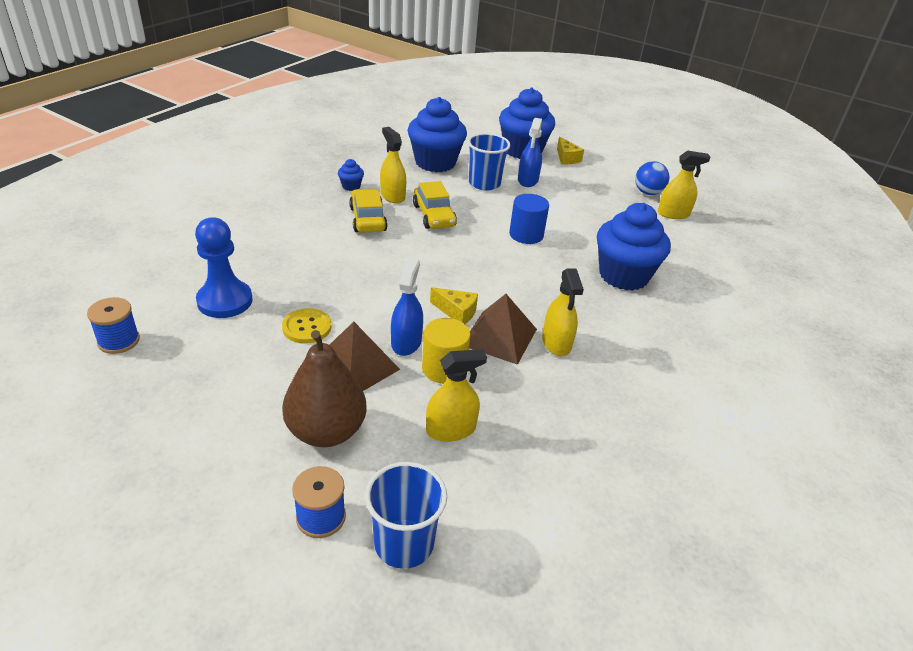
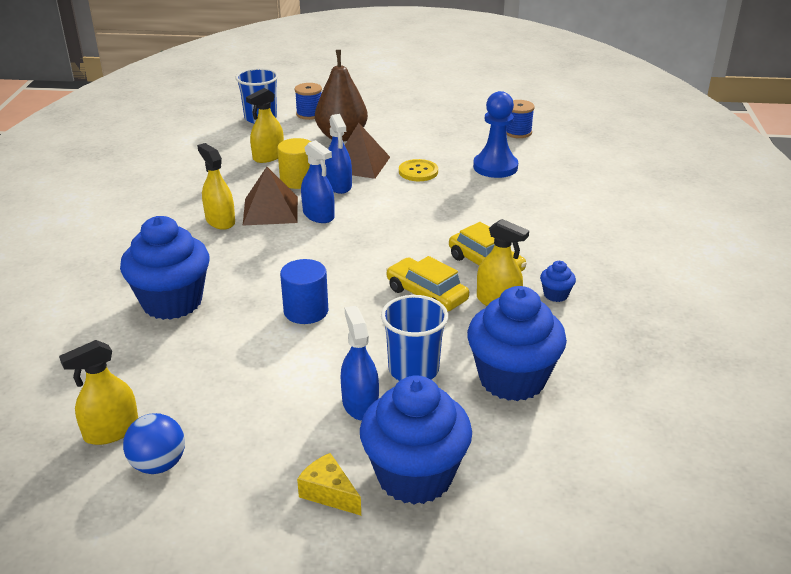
camera: 155 degrees right, 5 degrees down
yellow cheese [430,287,478,324] -> blue spray bottle [301,140,335,223]

